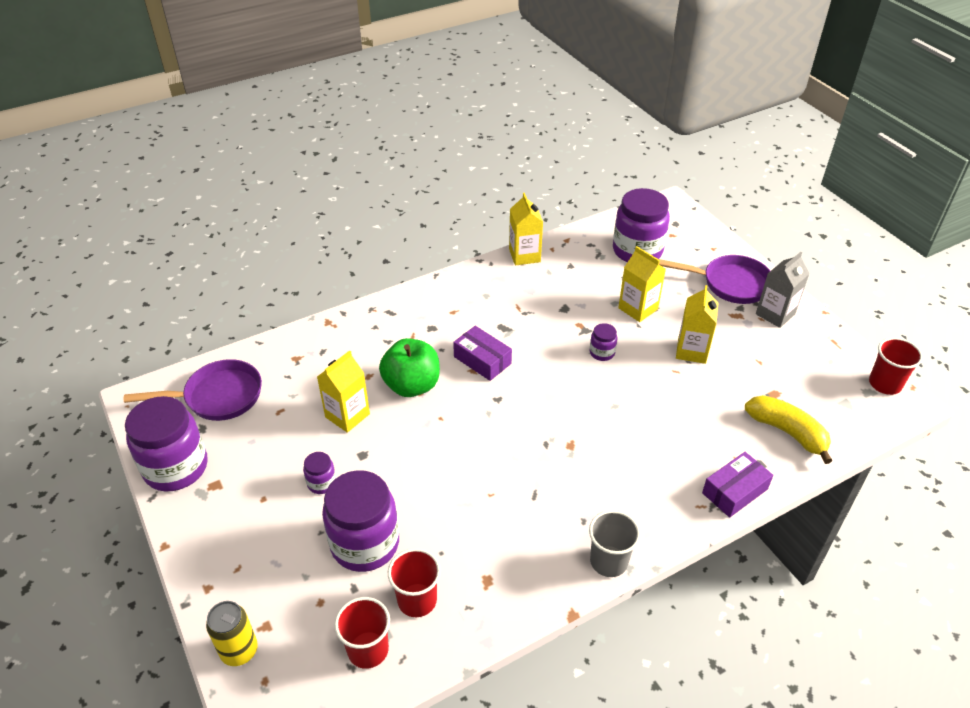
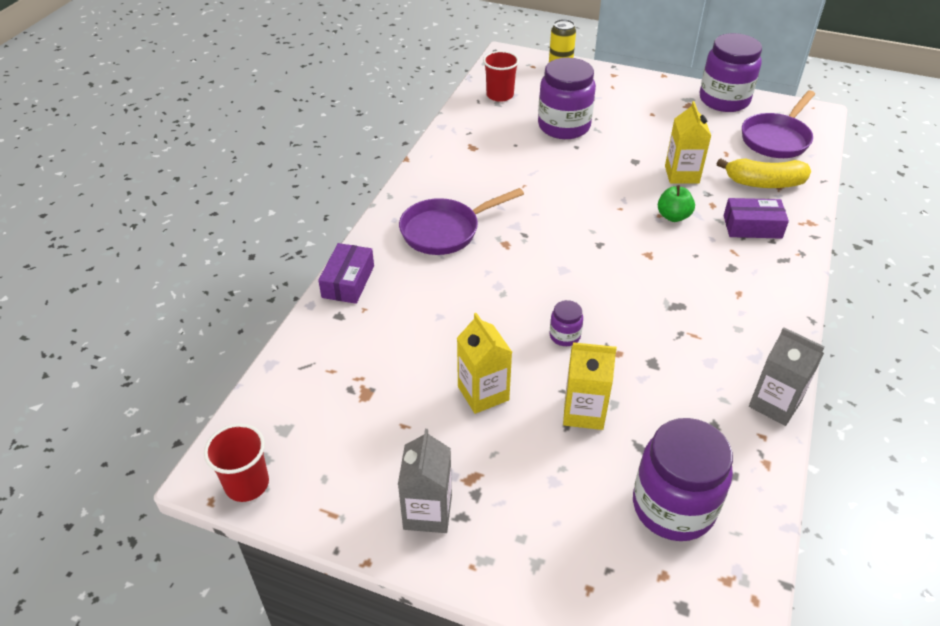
camera: 140 degrees right, 0 degrees up
purple jar [303,452,336,494] -> none
green apple [379,338,440,397] -> green apple [658,185,695,222], size x0.60
red cup [388,548,441,617] -> none
purple box [453,326,512,381] -> purple box moved to [723,198,789,239]
yellow carton [509,193,543,266] -> grey carton [749,327,825,426]
grey cup [589,510,640,577] -> none
purple pan [659,255,770,304] -> purple pan moved to [399,188,524,255]
yellow banana [745,395,832,464] -> yellow banana moved to [717,158,811,188]

